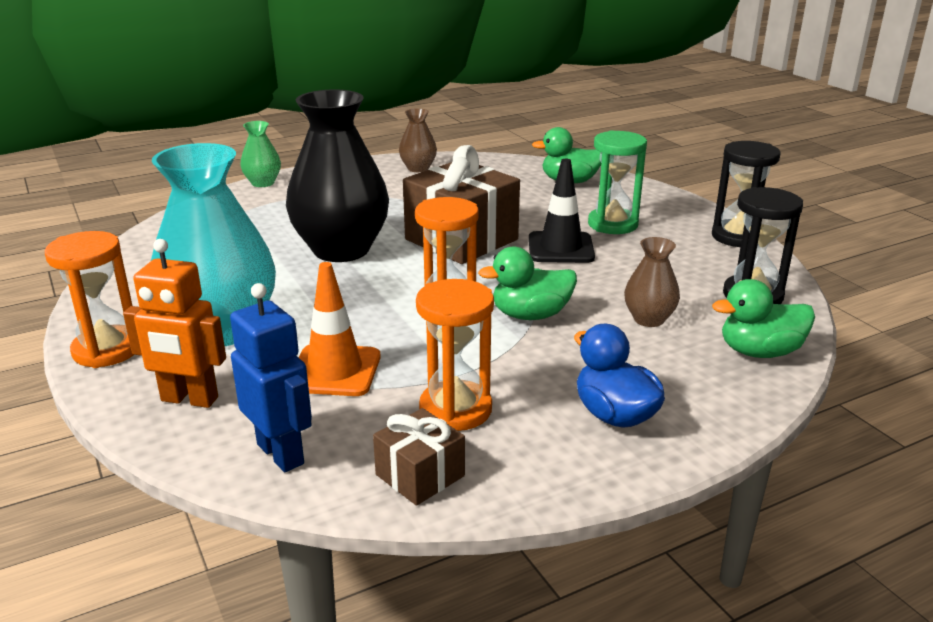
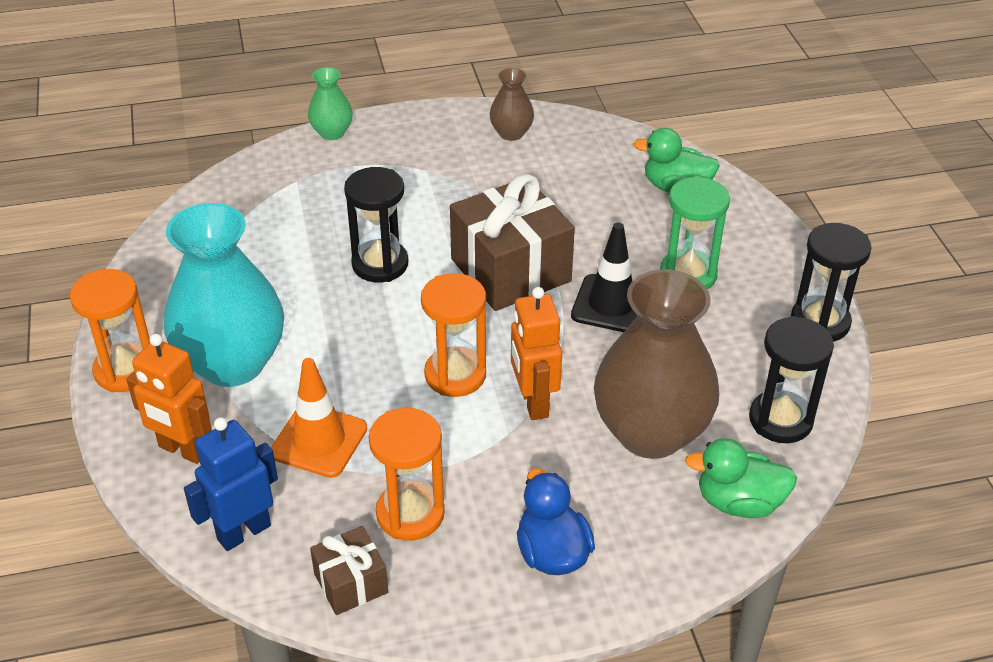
camera: 15 degrees right, 15 degrees up
blue robot [230,283,312,472] -> blue robot turned 105 degrees counterclockwise [184,417,278,551]
black vase [286,89,389,262] -> black hourglass [344,167,408,282]
green duck [478,246,577,320] -> orange robot [511,287,562,420]
brown vase [624,237,680,327] -> brown vase [594,269,719,459], size x2.14

